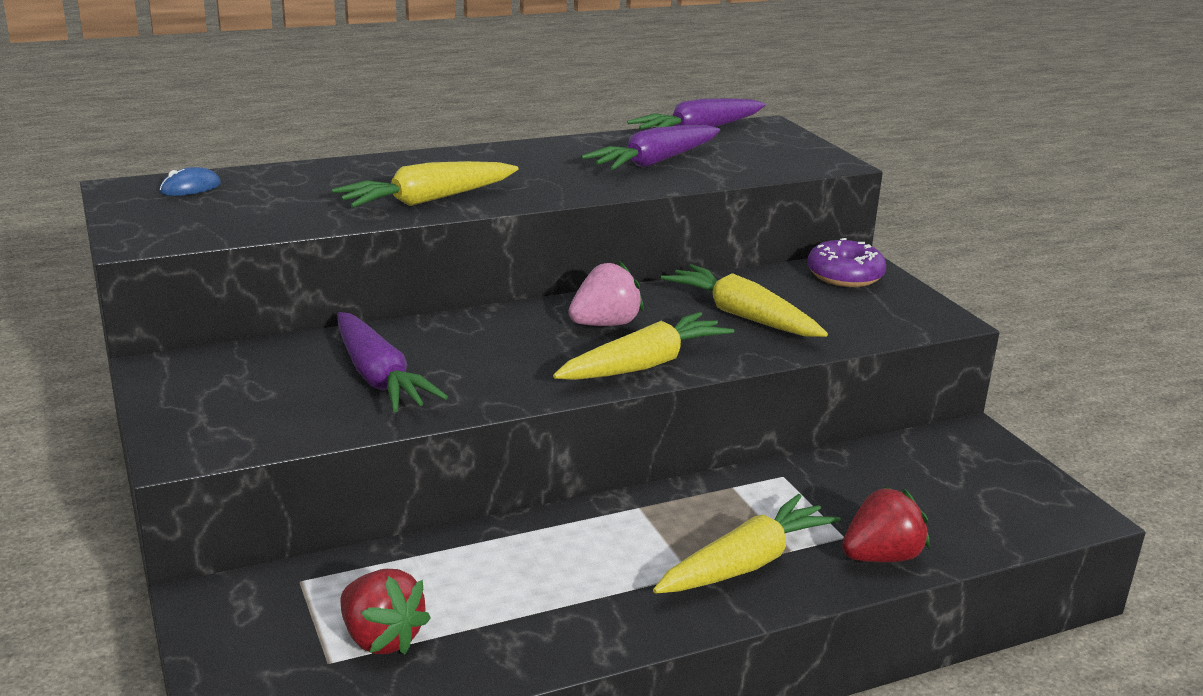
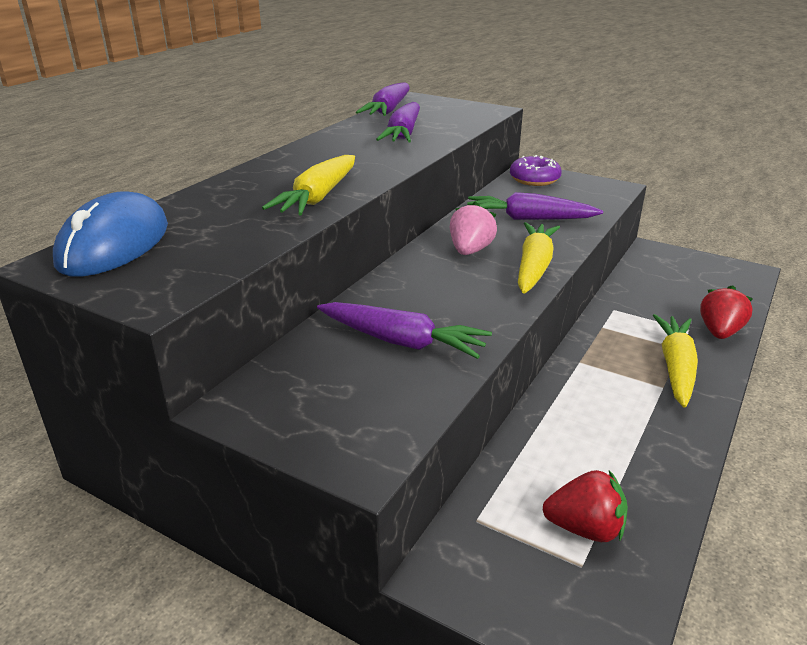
camera: 35 degrees left, 5 degrees up
blue mouse [160,167,221,196] -> blue mouse [53,191,168,277], size x2.45
yellow carrot [661,264,828,337] -> purple carrot [467,192,603,220]

